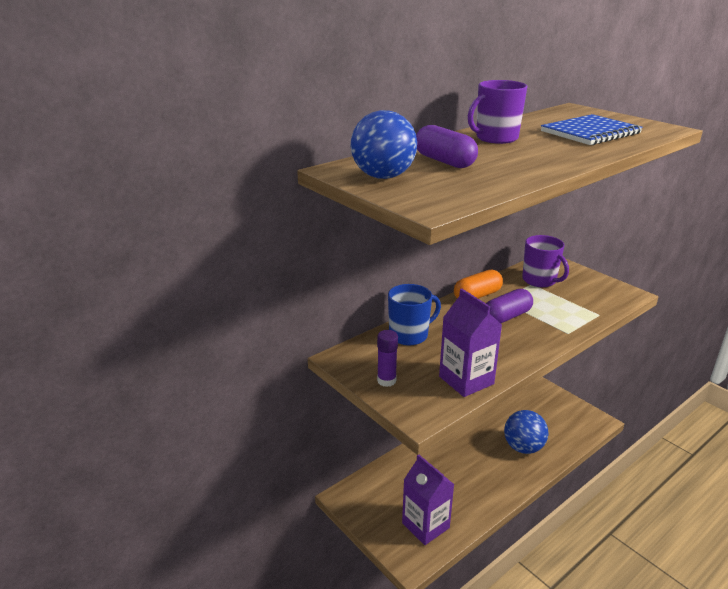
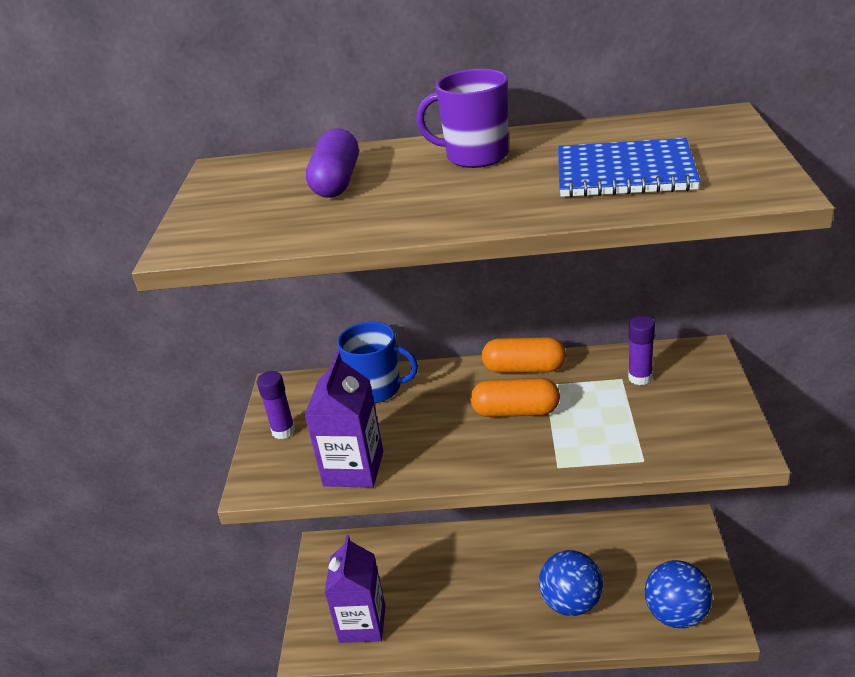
camera: 45 degrees right, 5 degrees up
blue ball [351,110,417,179] -> blue ball moved to [645,560,712,629]
purple capsule [486,289,533,323] -> orange capsule [470,378,560,417]
purple mug [522,235,569,287] -> purple glue stick [628,316,655,385]

